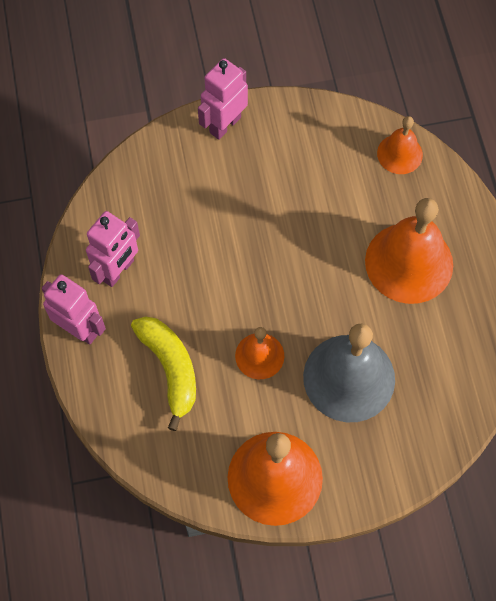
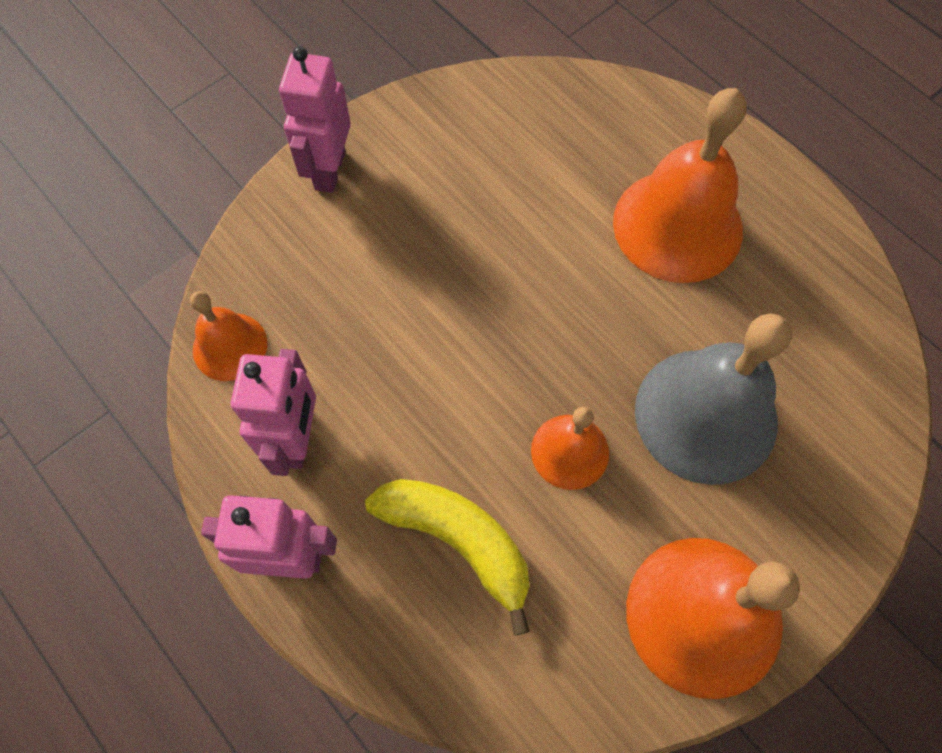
camera: 30 degrees left, 0 degrees up
orange bell [377,116,423,174] -> orange bell moved to [190,291,267,381]

